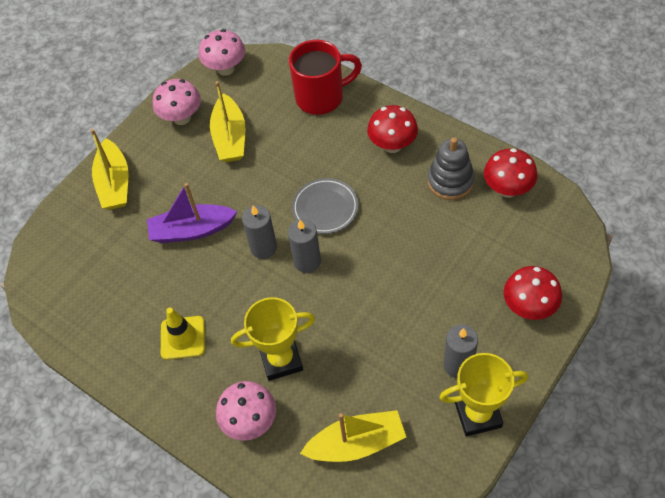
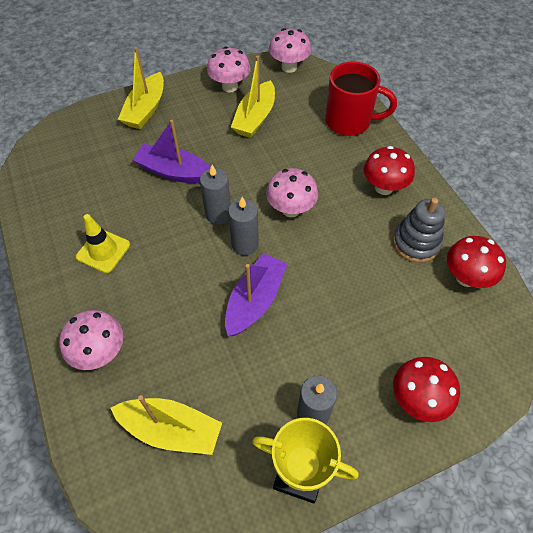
camera: 25 degrees right, 0 degrees up
yellow trophy [231,297,315,381] -> none
grey plate [292,178,359,234] -> pink mushroom [266,168,318,217]
none -> purple boat [225,253,287,336]

